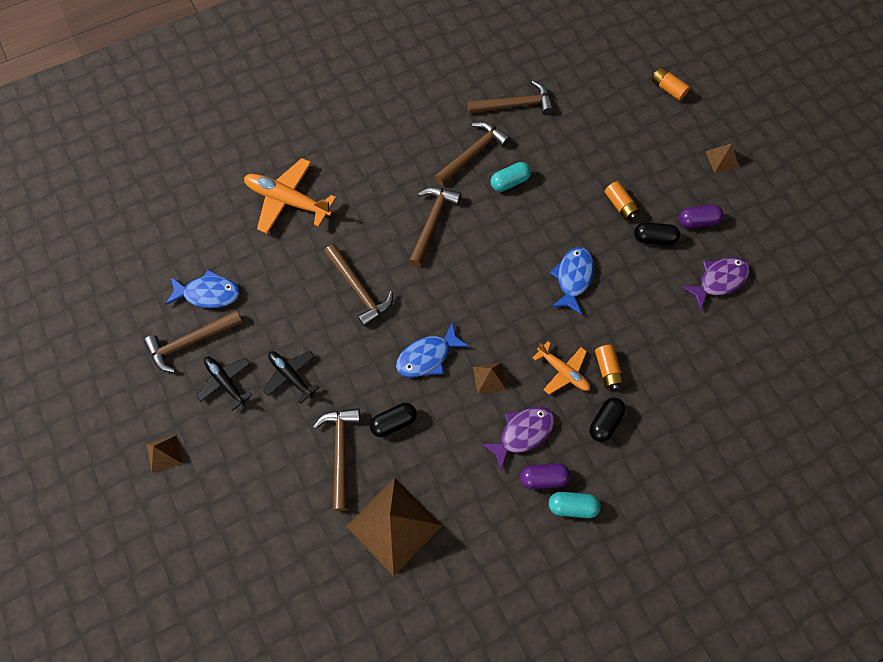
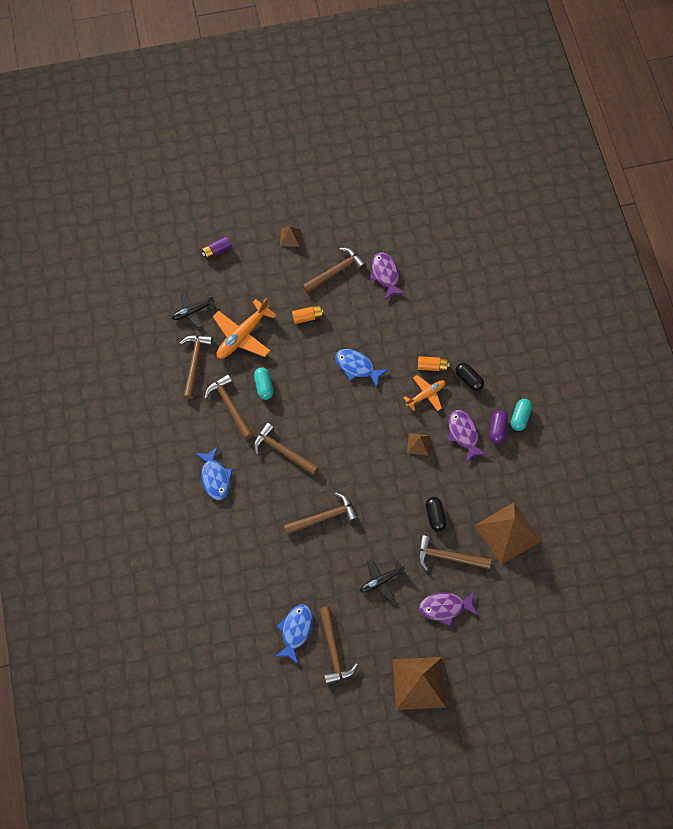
camera: 75 degrees left, 0 degrees up
brown pyramid [147,435,182,473] -> brown pyramid [393,657,446,710], size x2.15
black plane [196,357,252,411] -> black plane moved to [172,292,216,328]
orange plane [244,158,336,234] -> orange plane moved to [213,298,276,359]
blue fish [396,322,470,377] -> blue fish moved to [195,447,233,500]
black capsule [634,222,680,245] -> none
orange battery [652,67,690,101] -> purple battery [202,236,232,260]
purple capsule [678,205,723,228] -> brown hammer [302,248,366,293]
none -> purple fish [419,591,478,626]

